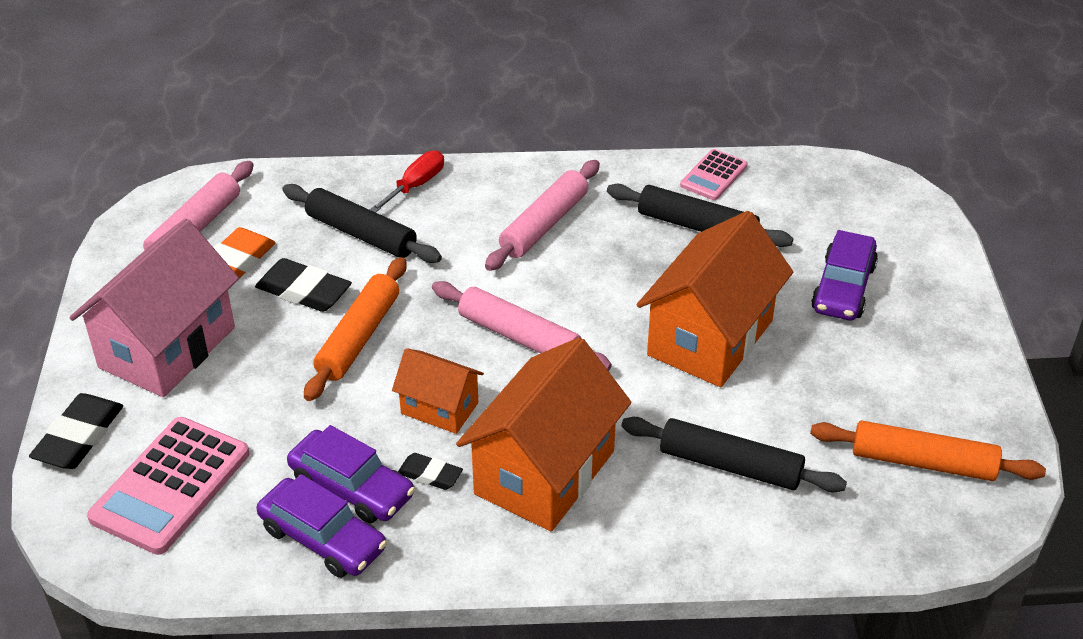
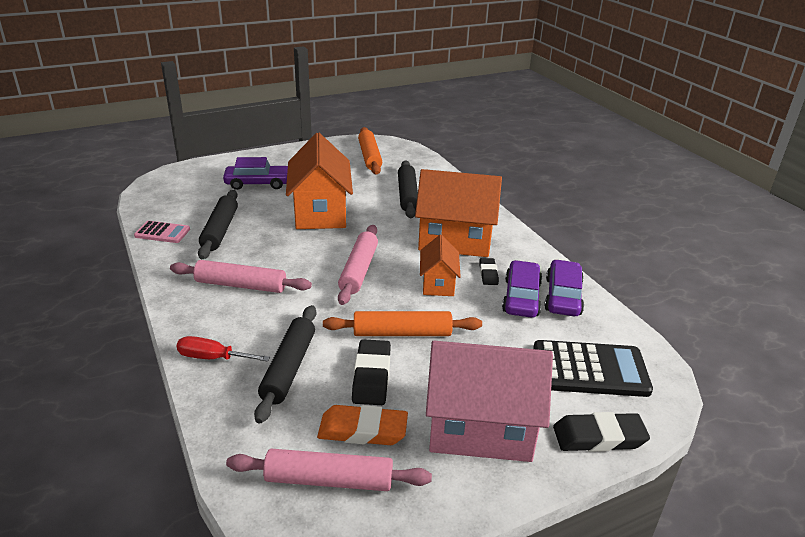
camera: 115 degrees left, 10 degrees down
pink calculator [87,417,249,555] -> black calculator [533,340,653,397]
orange house [637,211,793,387] -> orange house turned 75 degrees clockwise [286,133,353,229]

